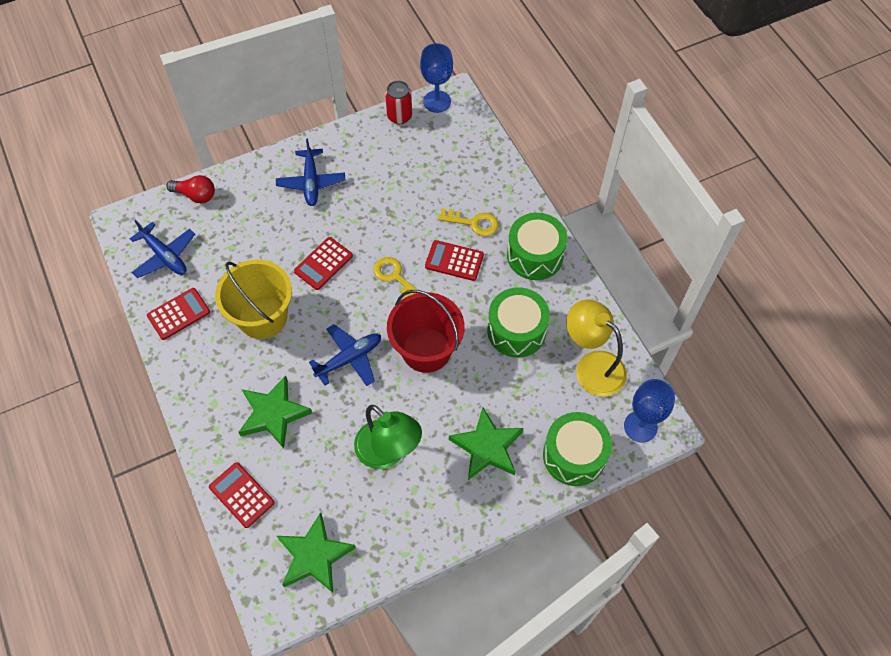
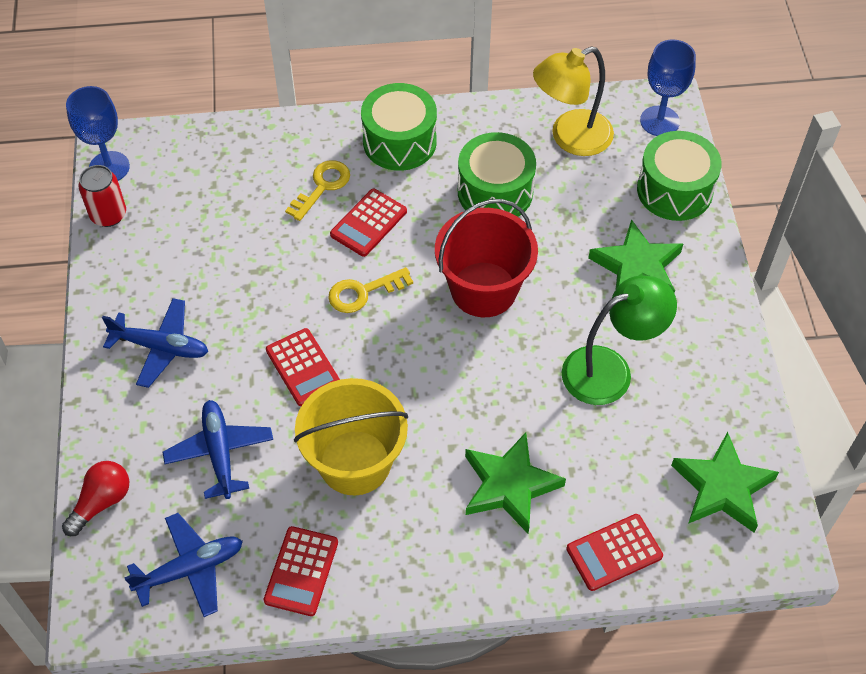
camera: 70 degrees left, 5 degrees down
red calculator [147,288,210,340] -> red calculator turned 150 degrees counterclockwise [264,526,338,616]
blue plane [309,324,381,386] -> blue plane moved to [163,400,273,499]

